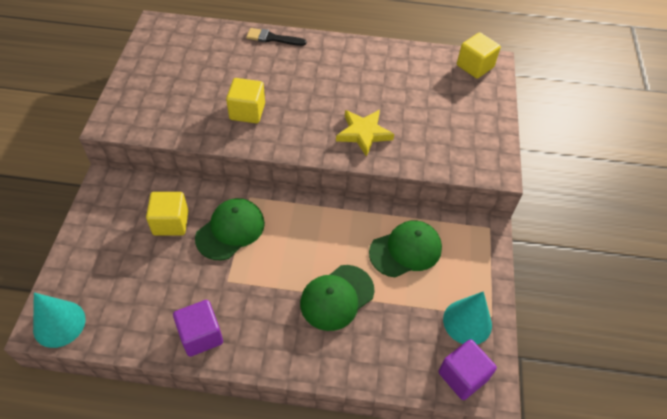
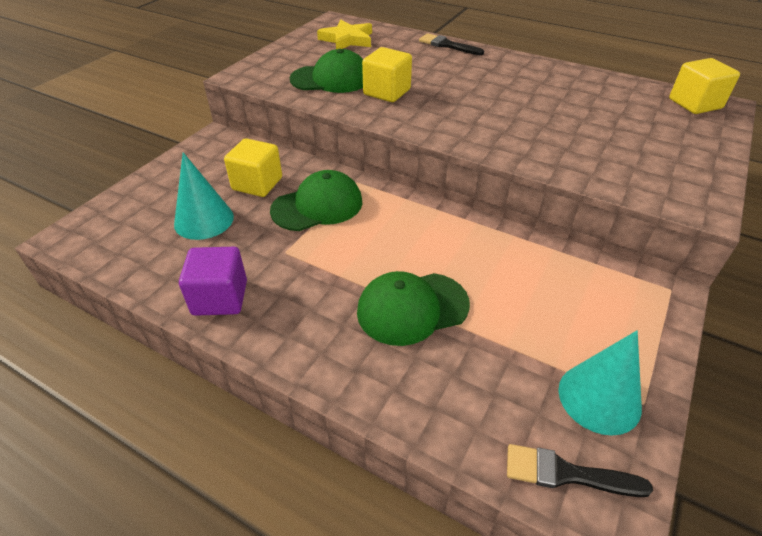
camera: 25 degrees right, 10 degrees down
turquoise cone [33,293,85,348] -> turquoise cone moved to [174,152,234,240]
yellow star [336,110,394,157] -> yellow star moved to [317,19,372,49]
green cap [369,220,442,277] -> green cap moved to [290,49,363,93]
purple cube [438,339,497,400] -> black brush [507,444,653,497]

